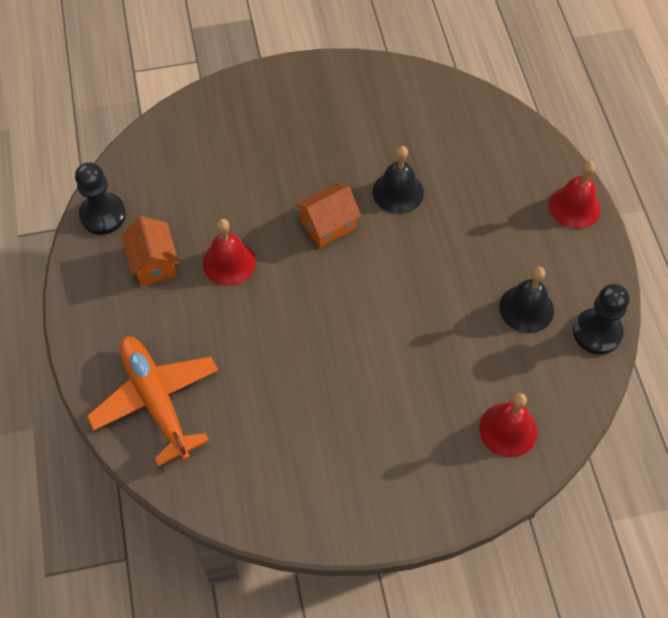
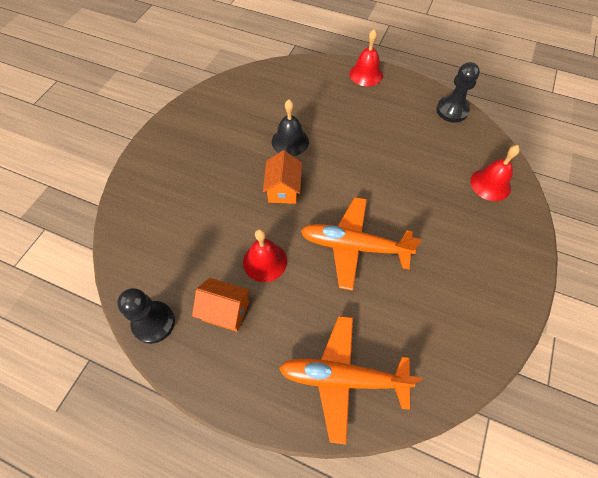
camera: 55 degrees left, 0 degrees up
black bell [499,267,554,333] -> none
none -> orange plane [301,197,422,291]

